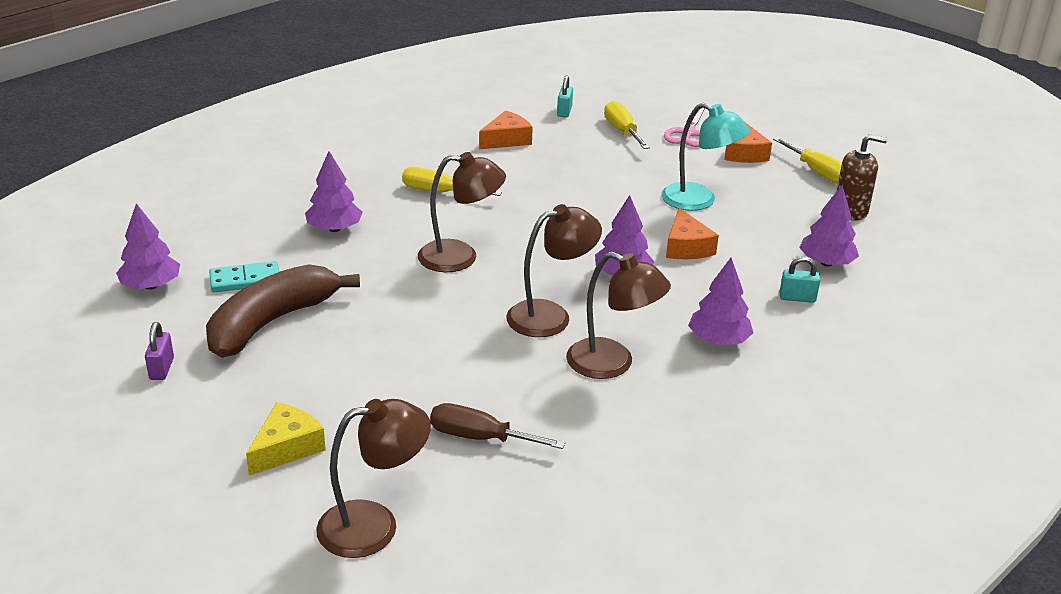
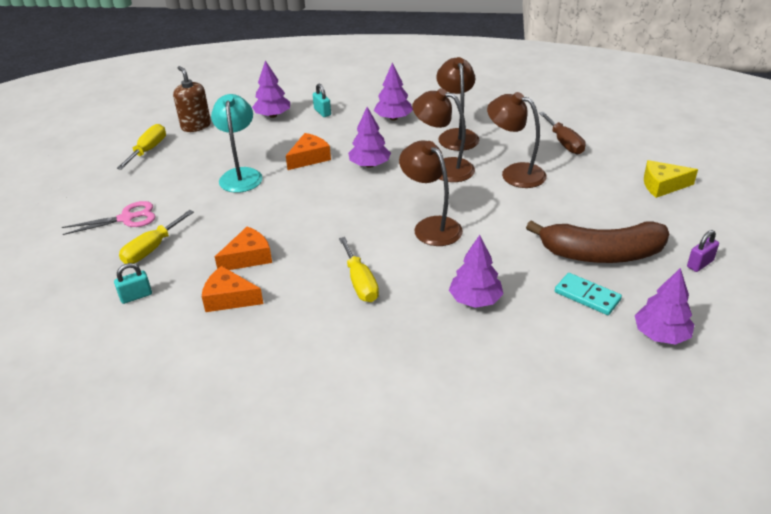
camera: 125 degrees left, 5 degrees up
brown lamp [316,399,431,558] -> brown lamp moved to [487,92,547,188]
orange cheese [724,122,772,163] -> orange cheese moved to [215,227,272,270]

